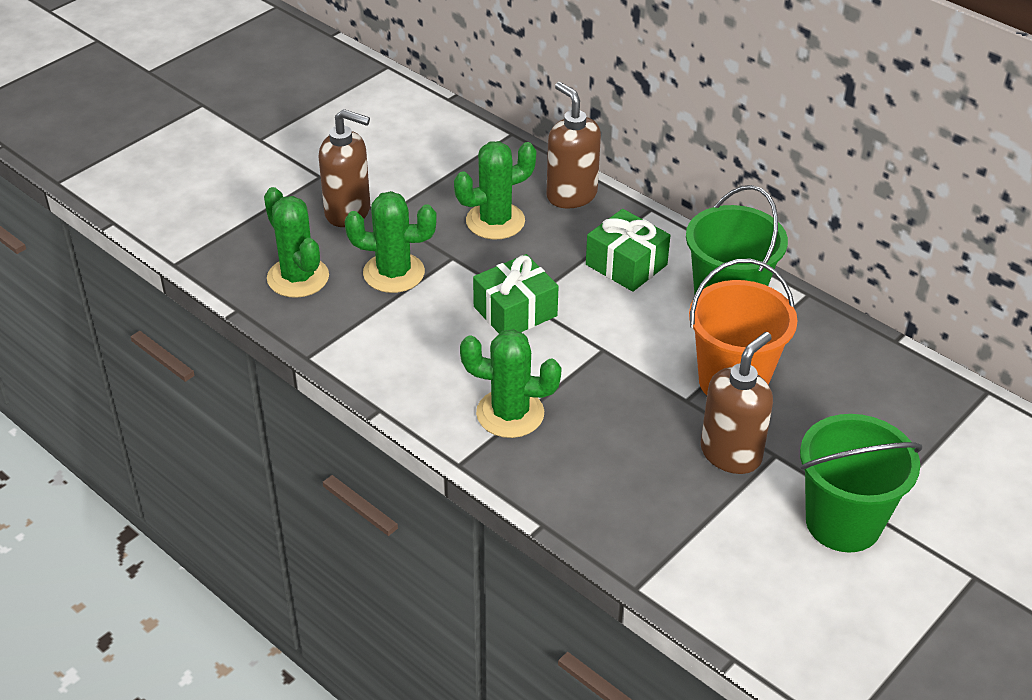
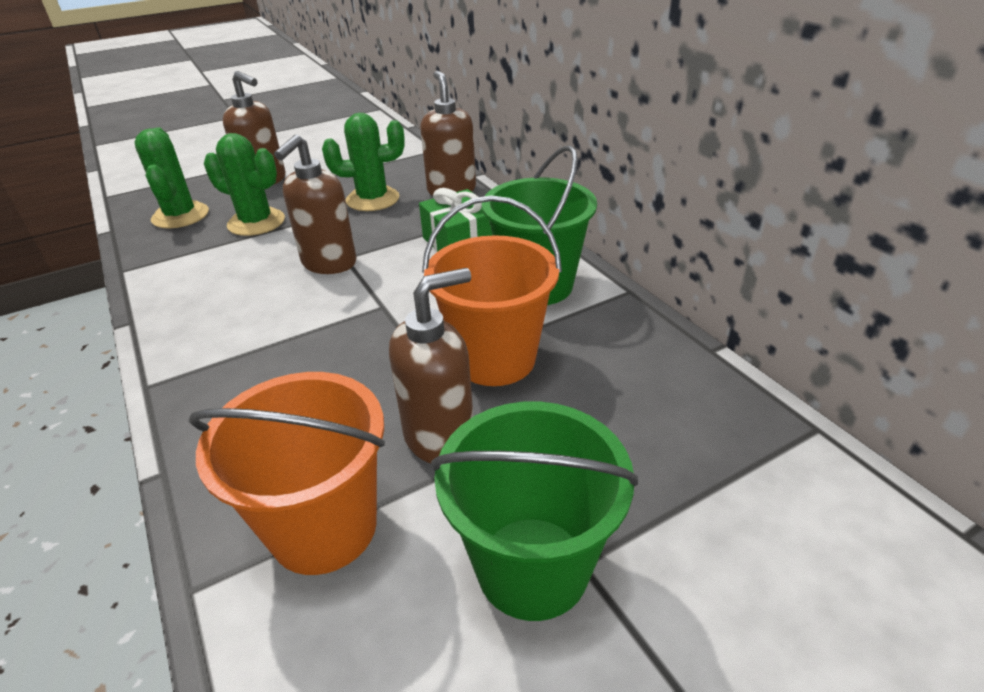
camera: 20 degrees right, 5 degrees down
green cactus [460,329,562,438] -> none
green gift [473,254,559,334] -> brown soap dispenser [274,134,357,274]
none -> orange bucket [189,372,385,575]

